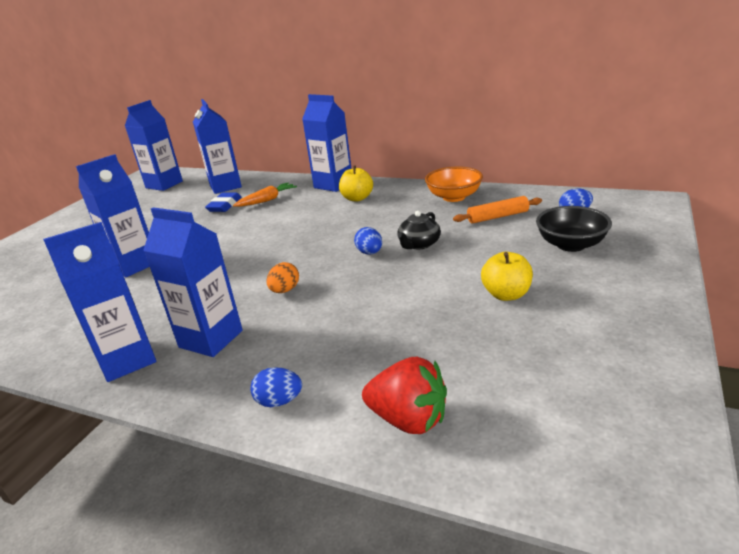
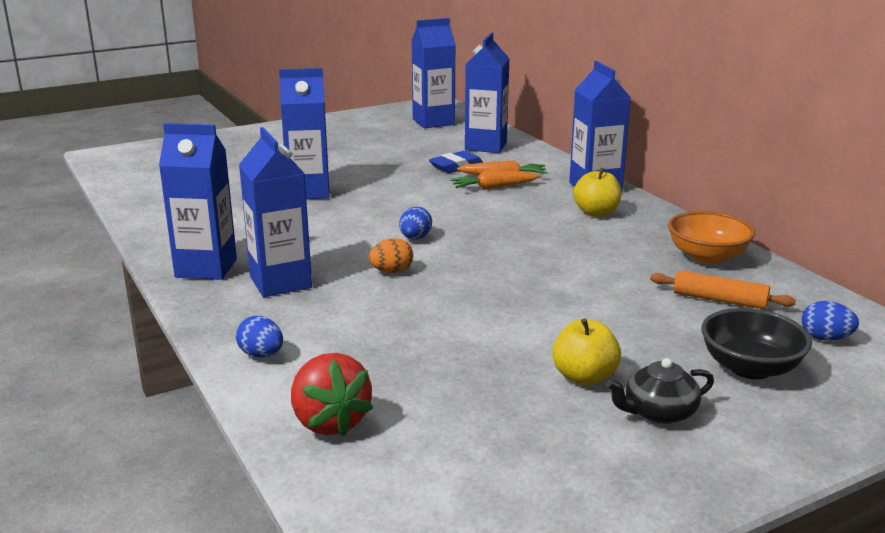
camera: 35 degrees right, 5 degrees down
blue egg [354,227,382,255] -> blue egg moved to [399,207,432,240]
black teapot [397,211,441,249] -> black teapot moved to [606,358,714,424]
none -> orange carrot [450,170,541,190]

